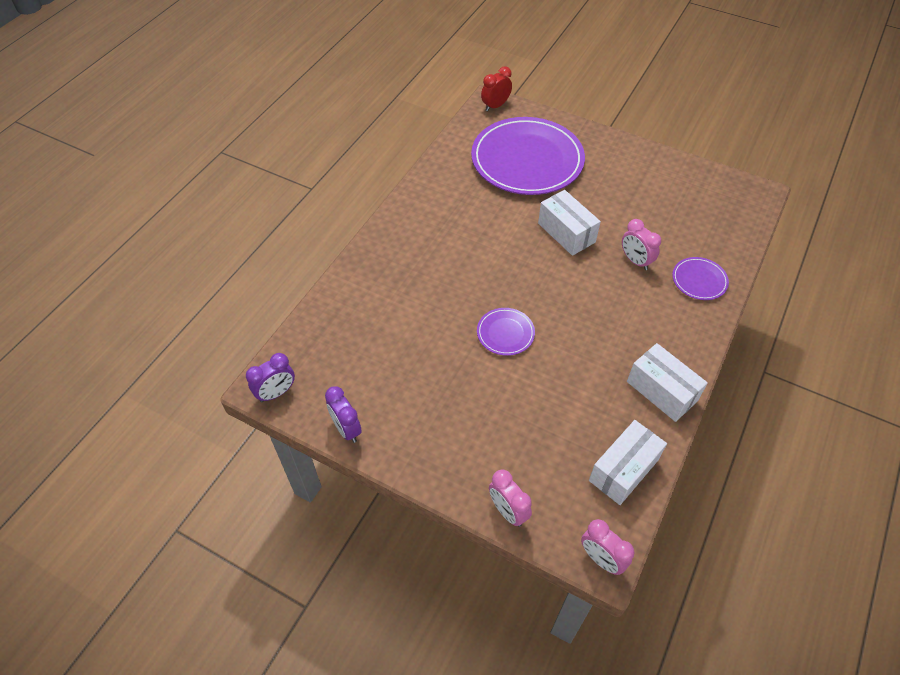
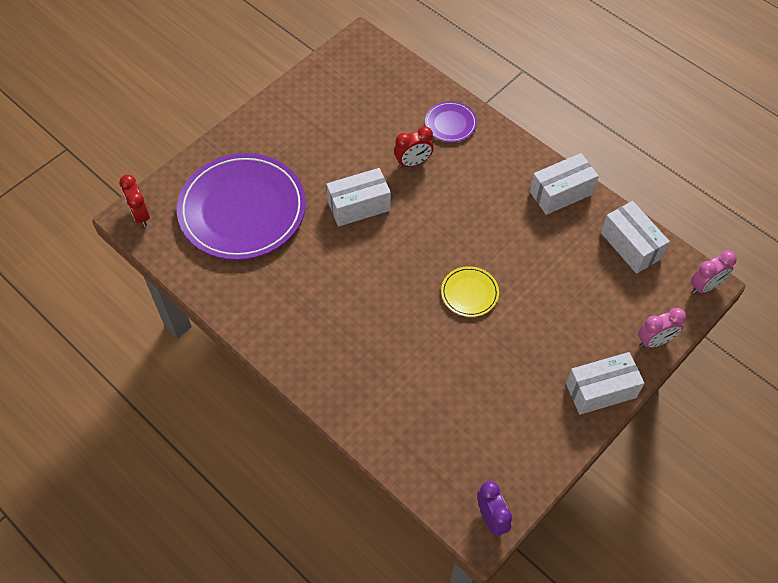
camera: 75 degrees left, 5 degrees up
purple clock [325,386,362,443] -> none
purple plate [477,308,535,356] -> yellow plate [441,266,499,317]
pink clock [622,219,661,270] -> red clock [394,126,434,168]
none -> white box [566,352,645,415]

